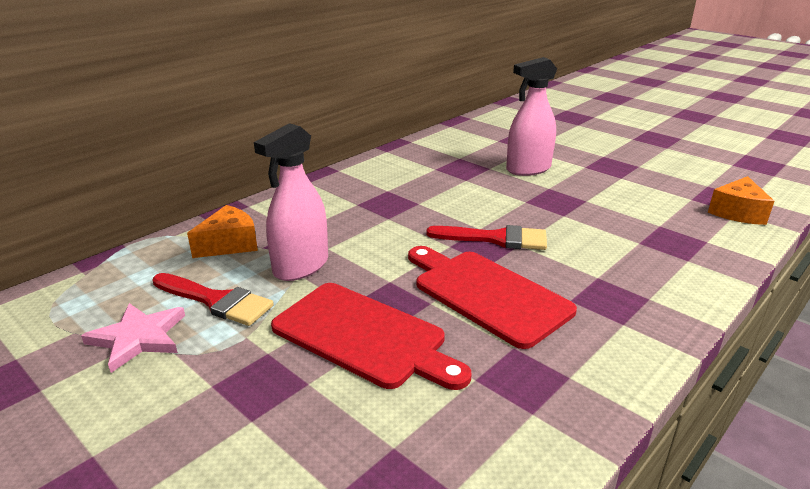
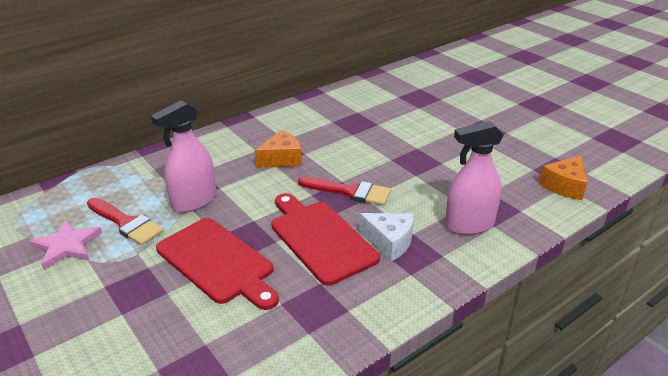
camera: 10 degrees right, 5 degrees up
orange cheese [187,205,258,258] -> orange cheese moved to [255,130,302,168]
pink spray bottle [506,57,557,176] -> pink spray bottle moved to [445,121,504,235]
none -> white cheese [359,213,414,262]

